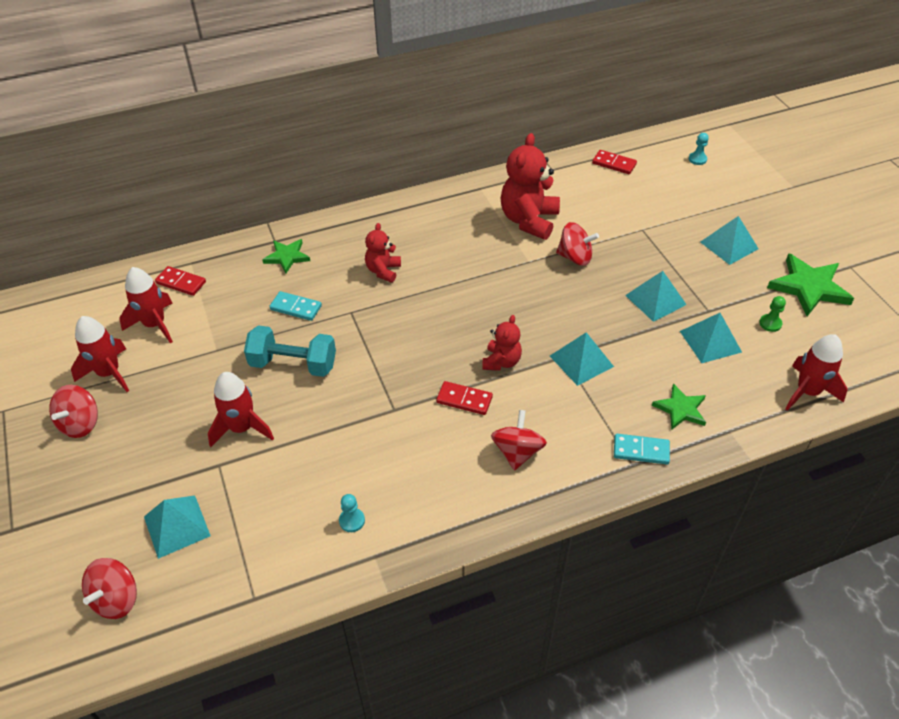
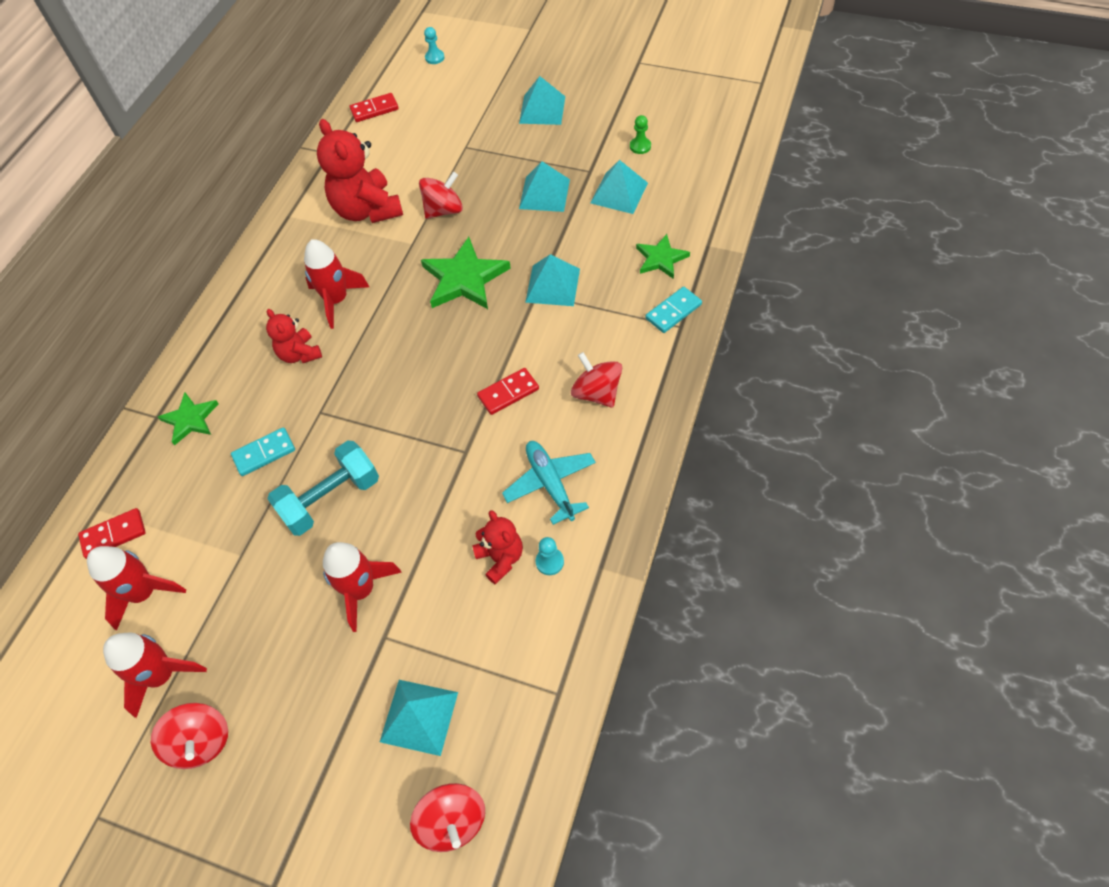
camera: 45 degrees left, 10 degrees up
red teddy bear [482,315,522,371] -> red teddy bear moved to [472,510,523,585]
green star [767,254,854,316] -> green star moved to [421,237,511,309]
red rocket [785,334,848,411] -> red rocket moved to [304,239,369,329]
none -> turquoise plane [502,441,596,525]

